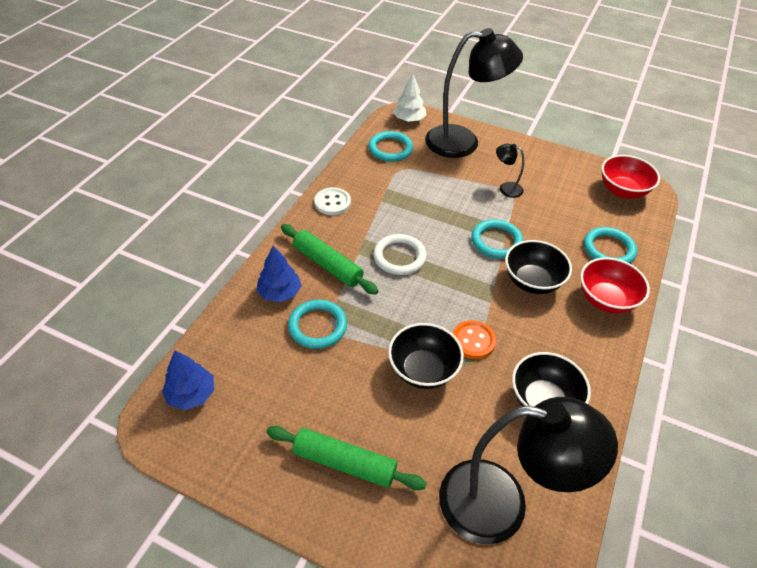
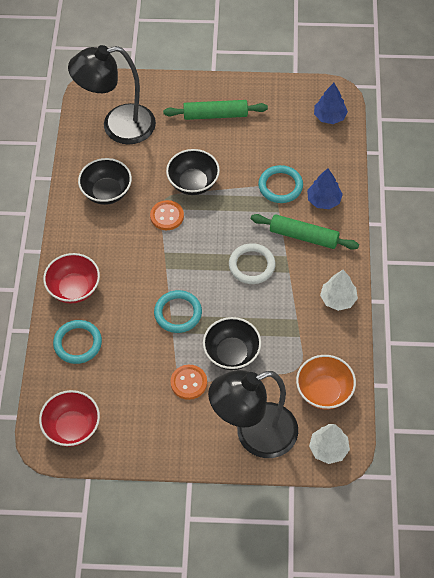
camera: 160 degrees right, 10 degrees up
white button [314,188,351,215] -> white tree [320,270,358,311]
turquoise ring [368,131,413,162] -> orange bowl [296,355,356,410]
black lamp [496,144,524,198] -> orange button [170,365,207,400]
black bowl [505,240,572,294] -> black bowl moved to [203,317,261,370]

